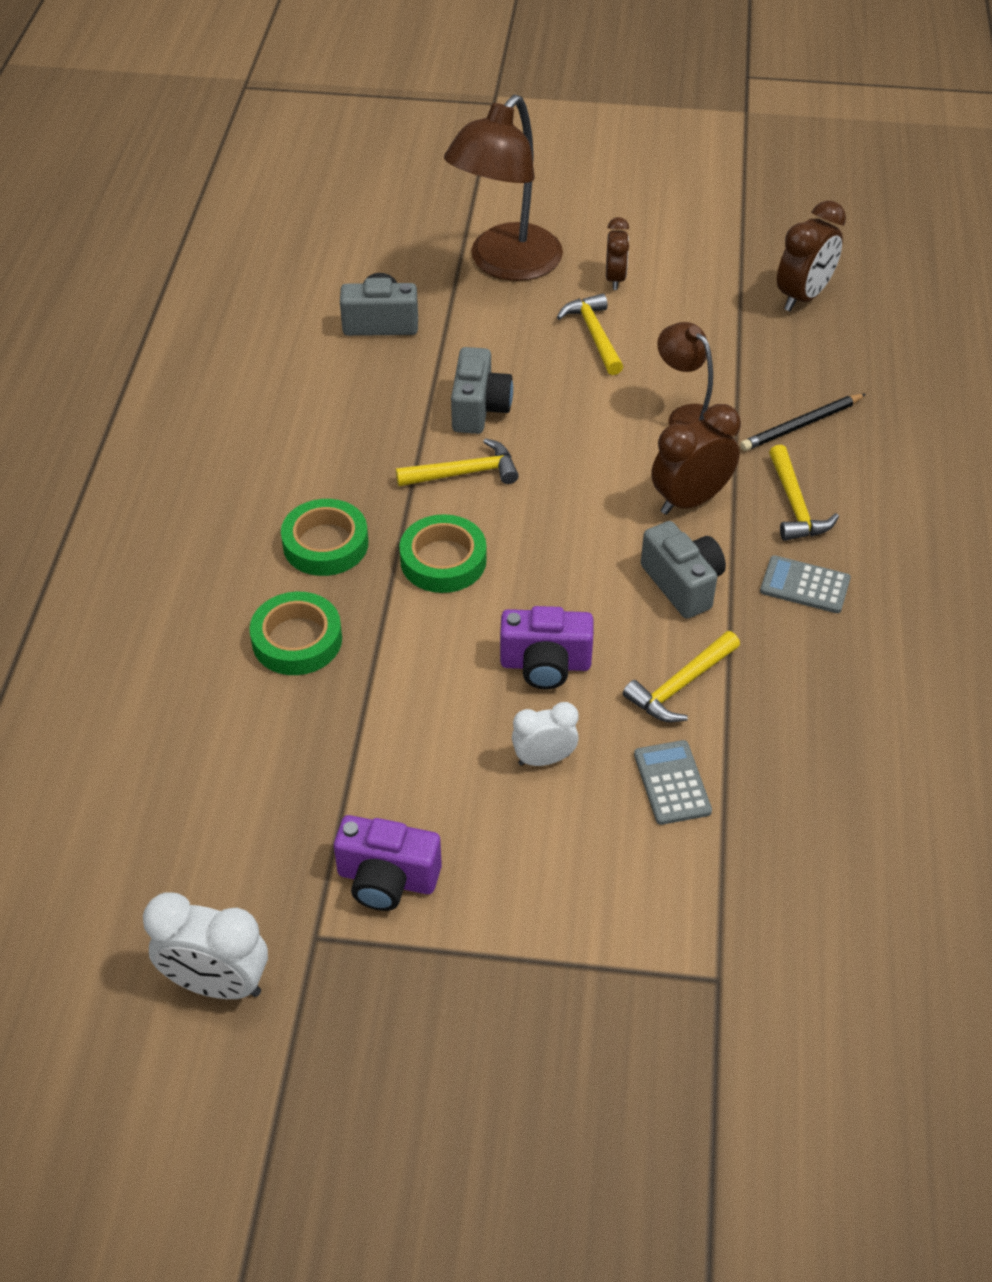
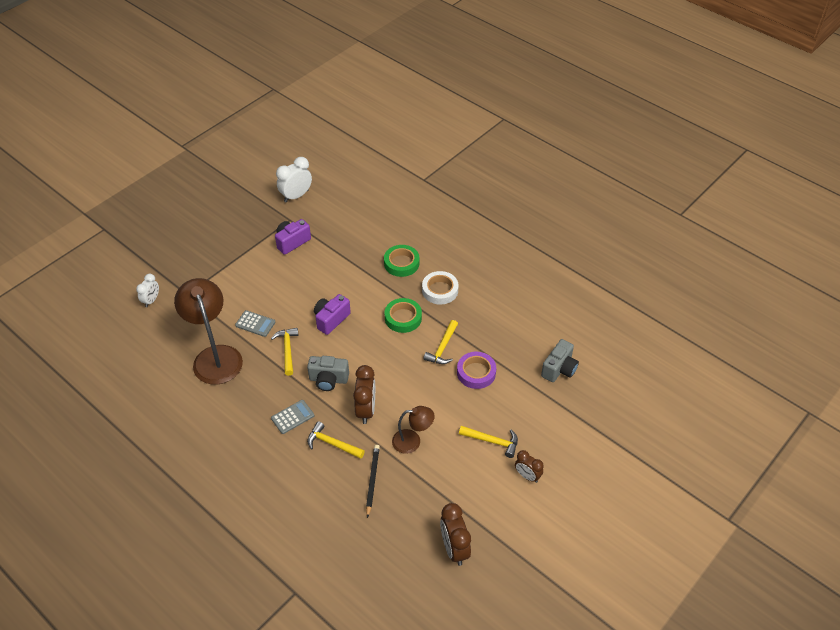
camera: 125 degrees right, 0 degrees up
green tape [281,499,368,576] -> white tape [422,271,459,304]
brown lamp [444,95,563,281] -> brown lamp moved to [174,278,243,385]
grey camera [451,347,513,434] -> purple tape [457,352,496,389]
white clock [512,702,579,766] -> white clock moved to [136,274,159,307]

